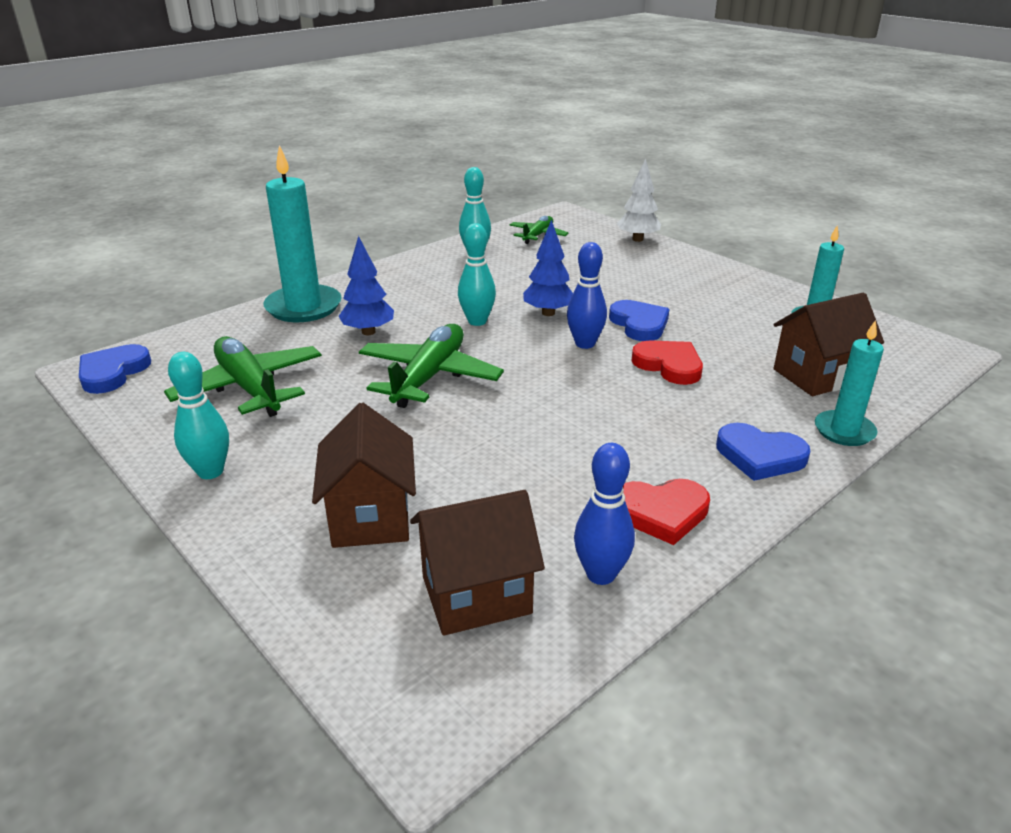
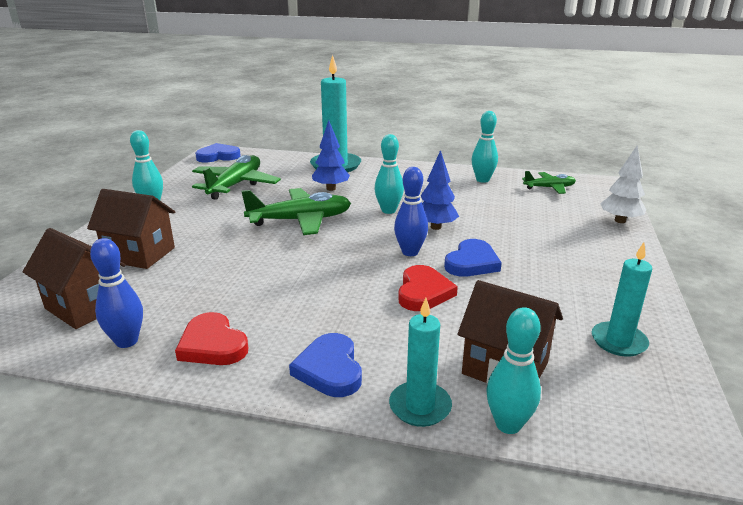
camera: 55 degrees right, 5 degrees down
brown house [312,403,416,548] -> brown house turned 60 degrees clockwise [87,189,175,269]
none -> turquoise bowling pin [486,307,541,434]

